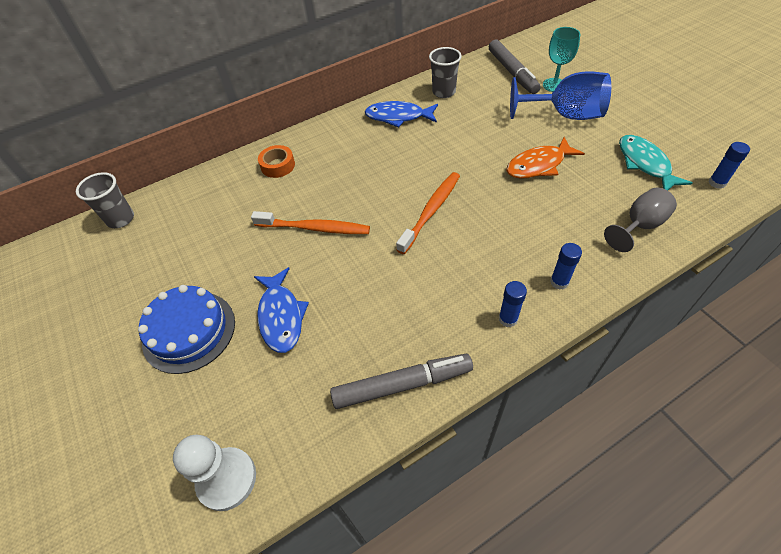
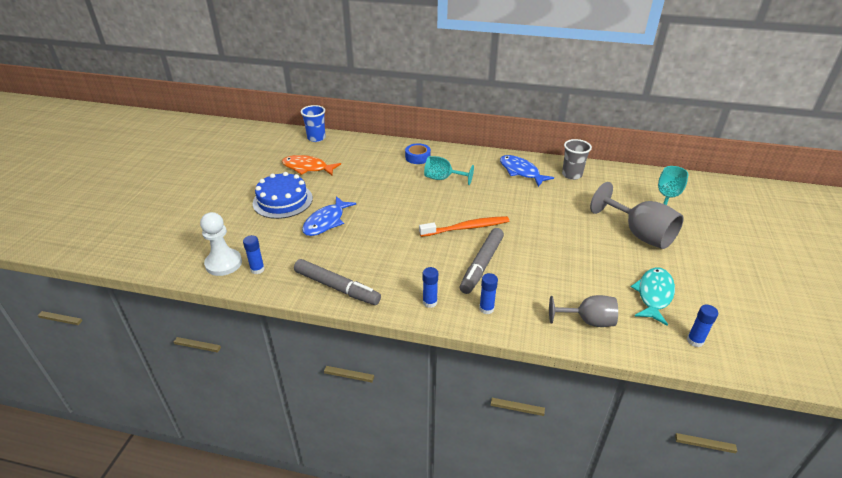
camera: 40 degrees right, 15 degrees down
grey cup [76,172,134,228] -> blue cup [301,105,326,142]
orange toothbrush [251,211,370,234] -> none
orange tape [258,145,295,178] -> blue tape [405,143,431,164]
grey marker [489,40,541,94] -> grey marker moved to [460,228,504,294]
orange fish [506,137,585,179] -> orange fish moved to [282,155,341,175]
blue goblet [510,71,611,120] -> grey goblet [590,182,684,249]
none -> blue glue stick [243,235,265,274]
none -> turquoise goblet [424,156,474,185]

